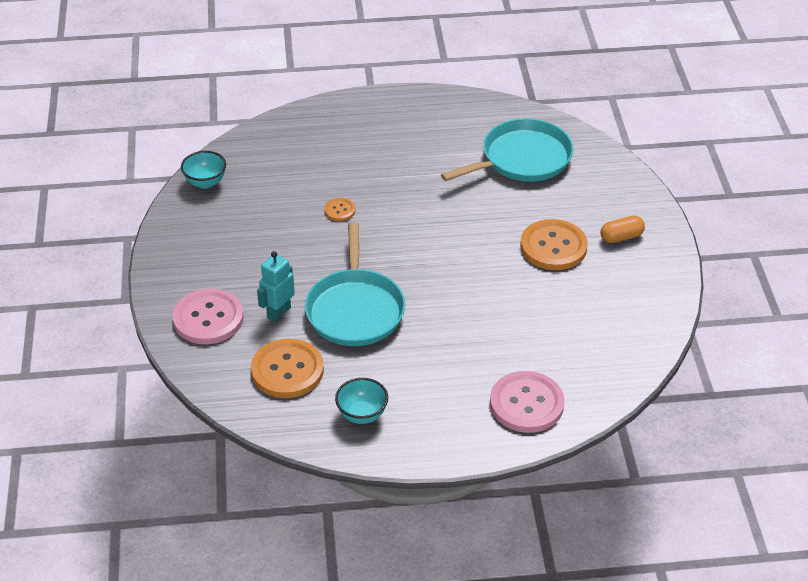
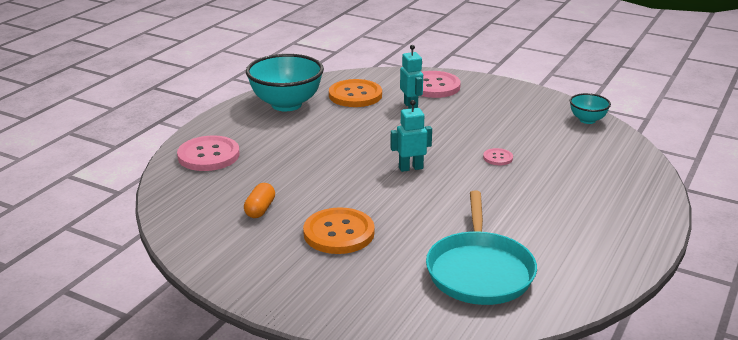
camera: 125 degrees right, 15 degrees down
turquoise pan [305,222,406,346] -> none
orange button [324,198,356,221] -> pink button [483,148,513,165]
turquoise bowl [335,378,388,424] -> turquoise bowl [246,54,324,111], size x1.97
orange capsule [601,215,645,243] -> orange capsule moved to [244,183,275,218]
none -> turquoise robot [390,100,432,172]

